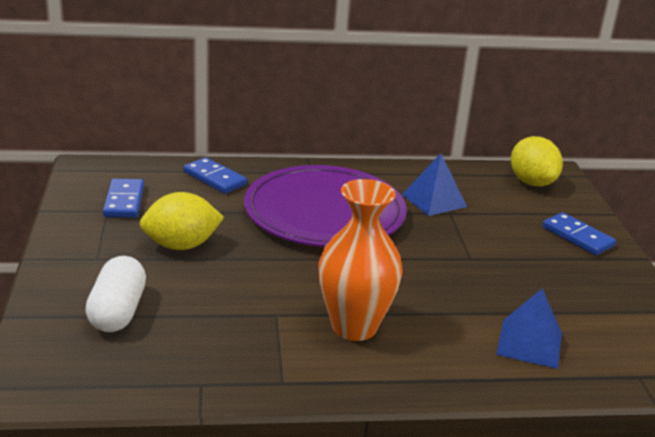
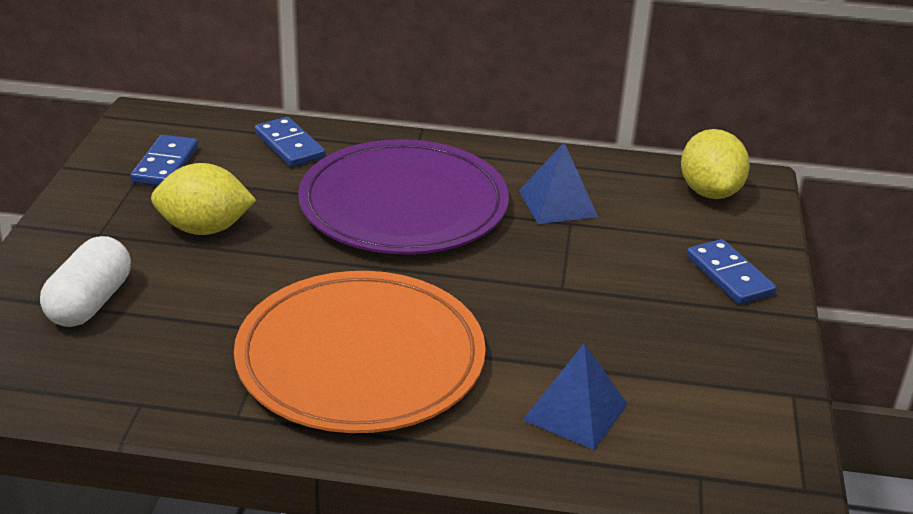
camera: 15 degrees right, 5 degrees up
orange vase [319,179,403,341] -> orange plate [234,271,486,433]

